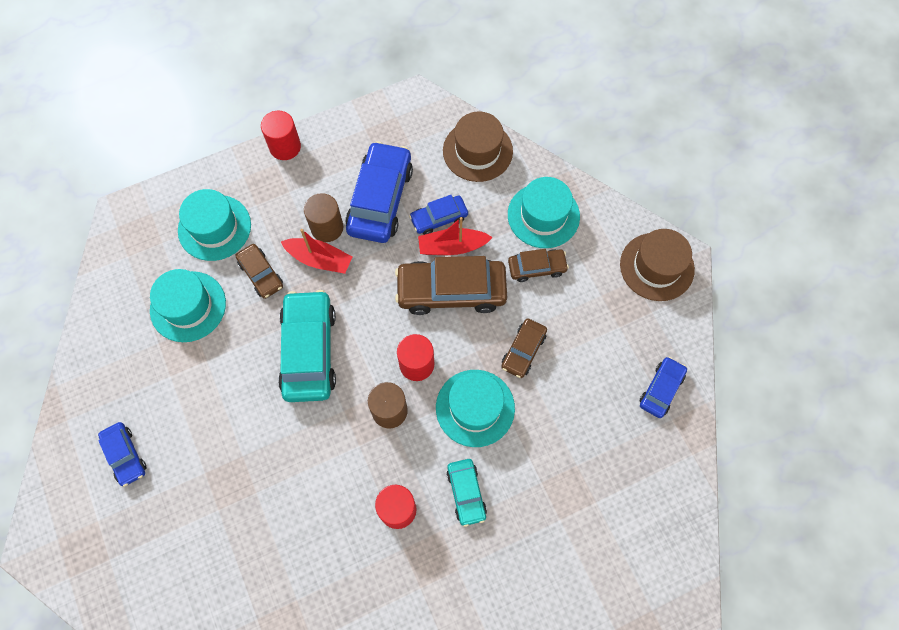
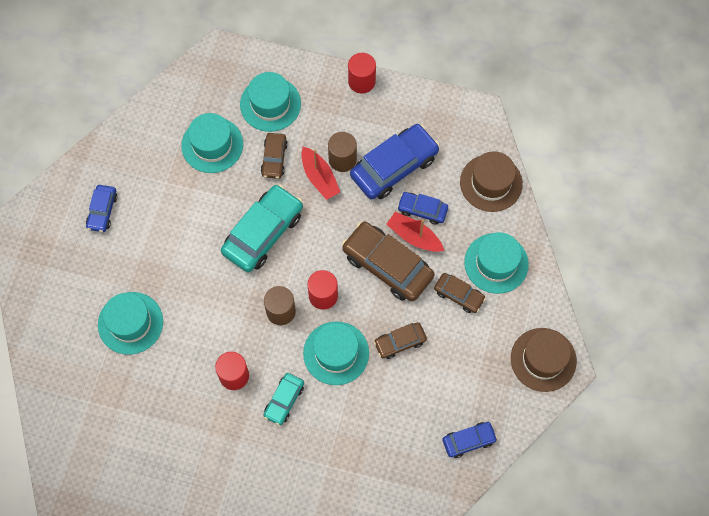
camera: 40 degrees right, 0 degrees up
none -> turquoise hat [98,292,163,355]

